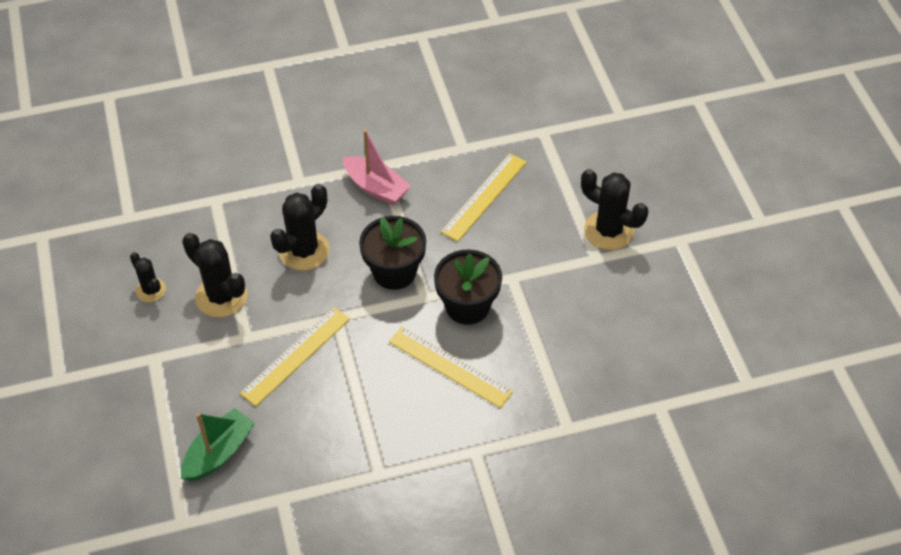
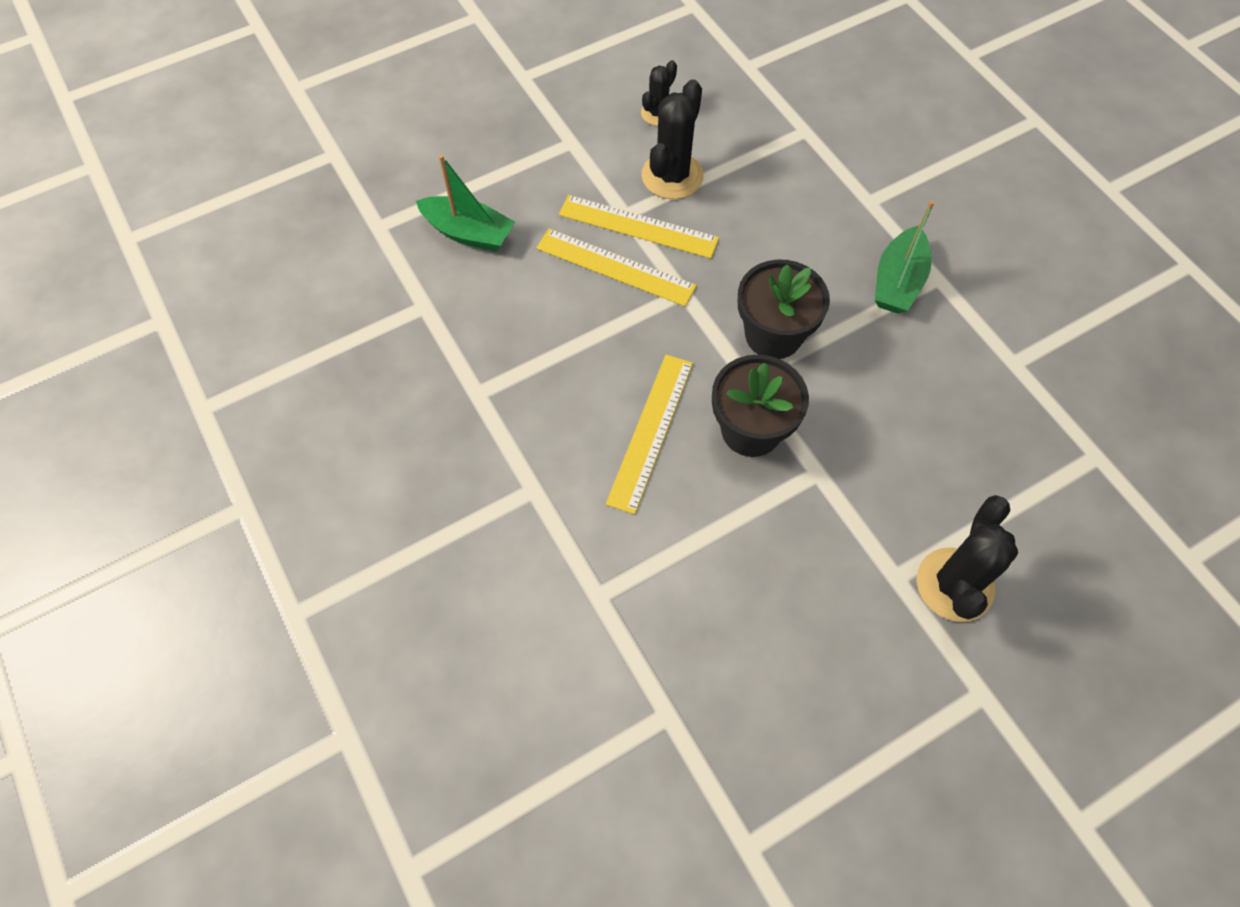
camera: 75 degrees right, 10 degrees up
black cactus [270,184,329,271] -> none
pink boat [343,130,411,205] -> green boat [875,200,934,314]
yellow ruler [441,153,527,242] -> yellow ruler moved to [559,195,719,259]

